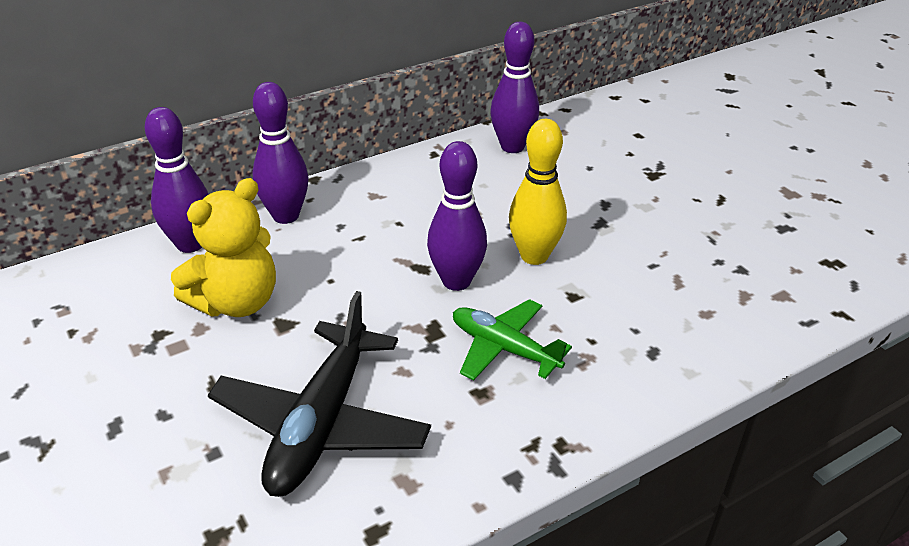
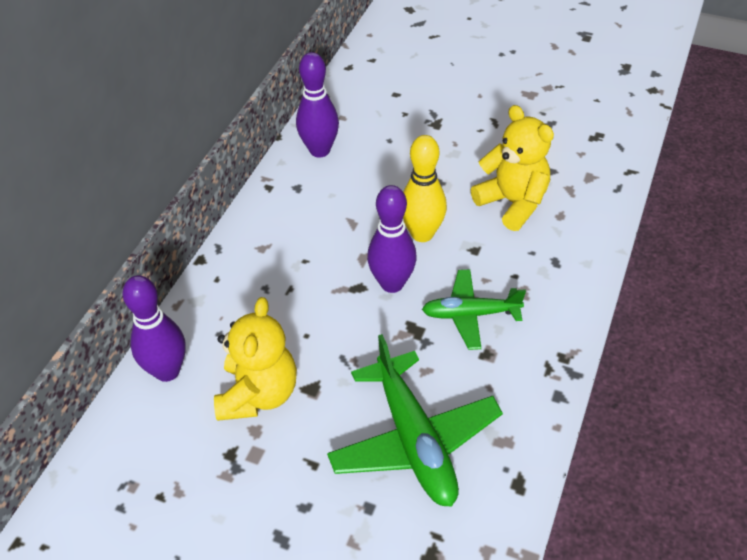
camera: 35 degrees left, 10 degrees up
black plane [208,291,431,497] -> green plane [327,334,503,507]
purple bowling pin [252,82,309,224] -> none
none -> yellow teddy bear [471,105,554,231]

